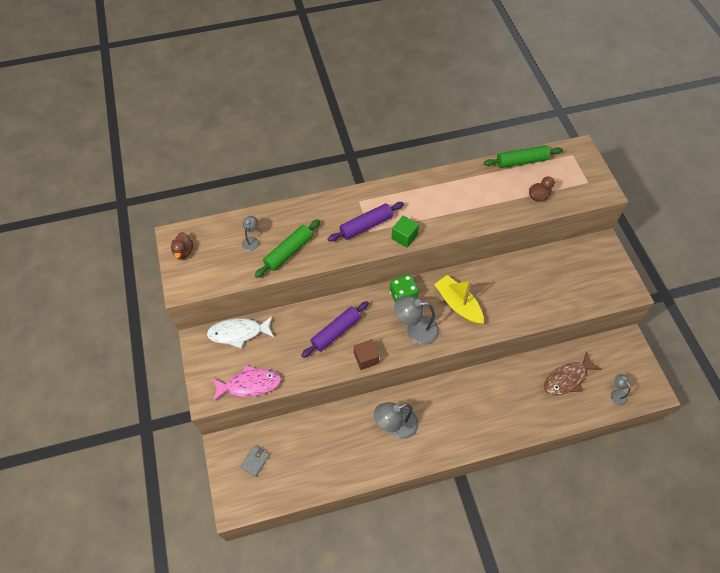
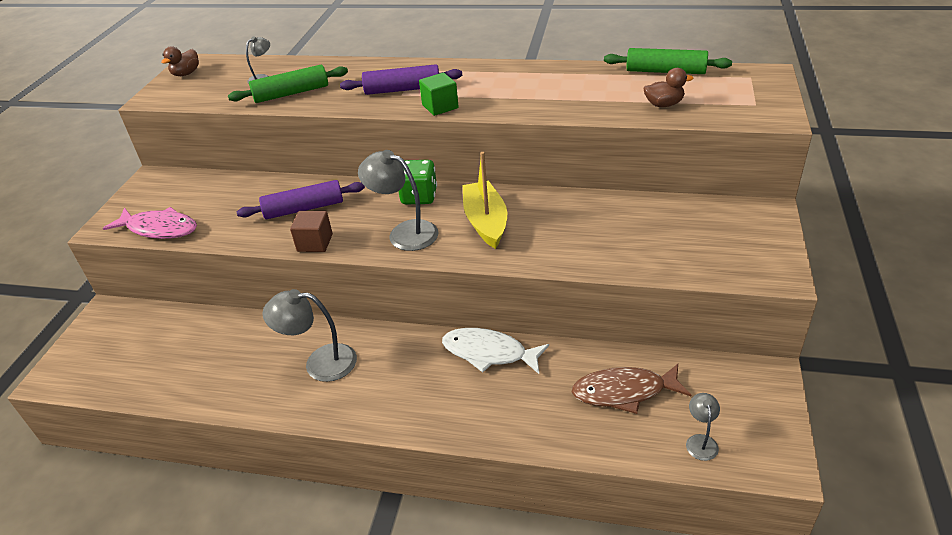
camera: 30 degrees right, 20 degrees down
white fish [207,316,274,348] -> white fish moved to [442,328,549,374]
grey wallet [240,445,270,476] -> none

